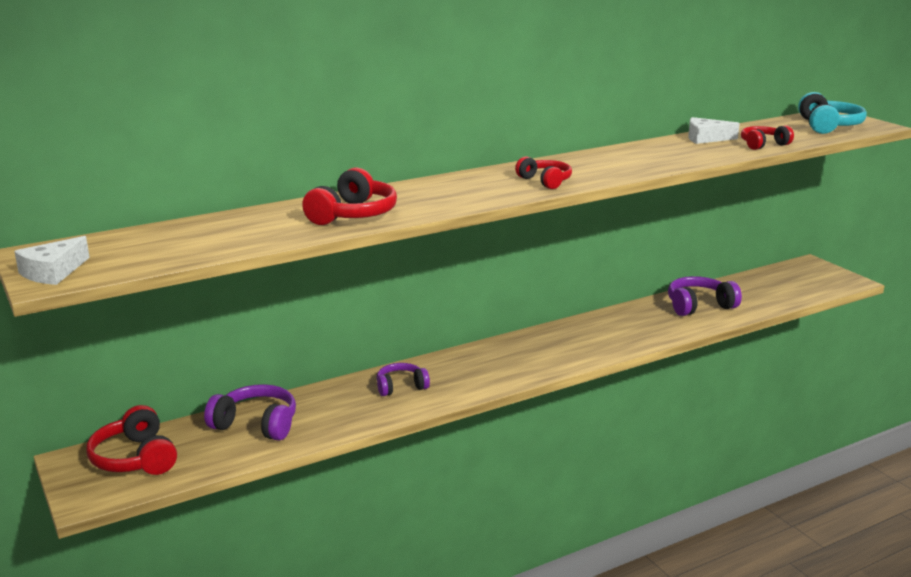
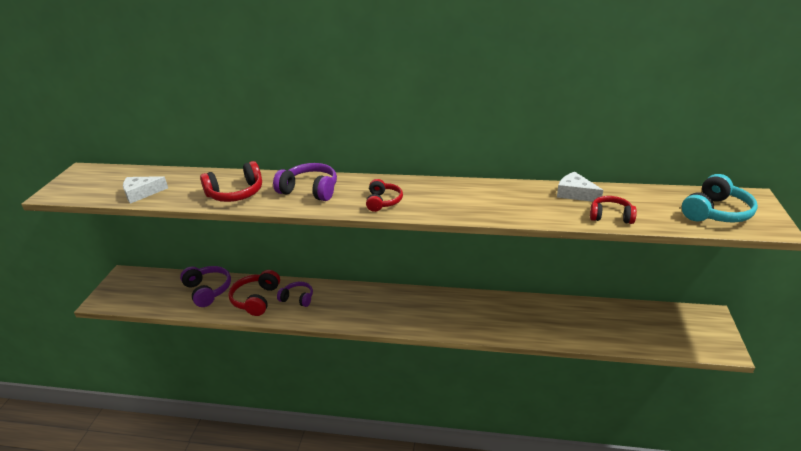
camera: 40 degrees right, 10 degrees up
white cheese [14,236,90,285] -> white cheese moved to [123,176,168,204]
red headphones [86,405,177,475] -> red headphones moved to [229,270,280,316]
purple headphones [668,276,742,316] -> purple headphones moved to [273,163,337,201]

